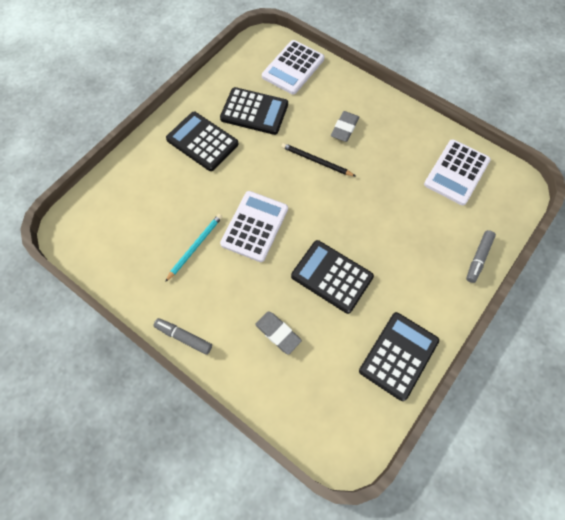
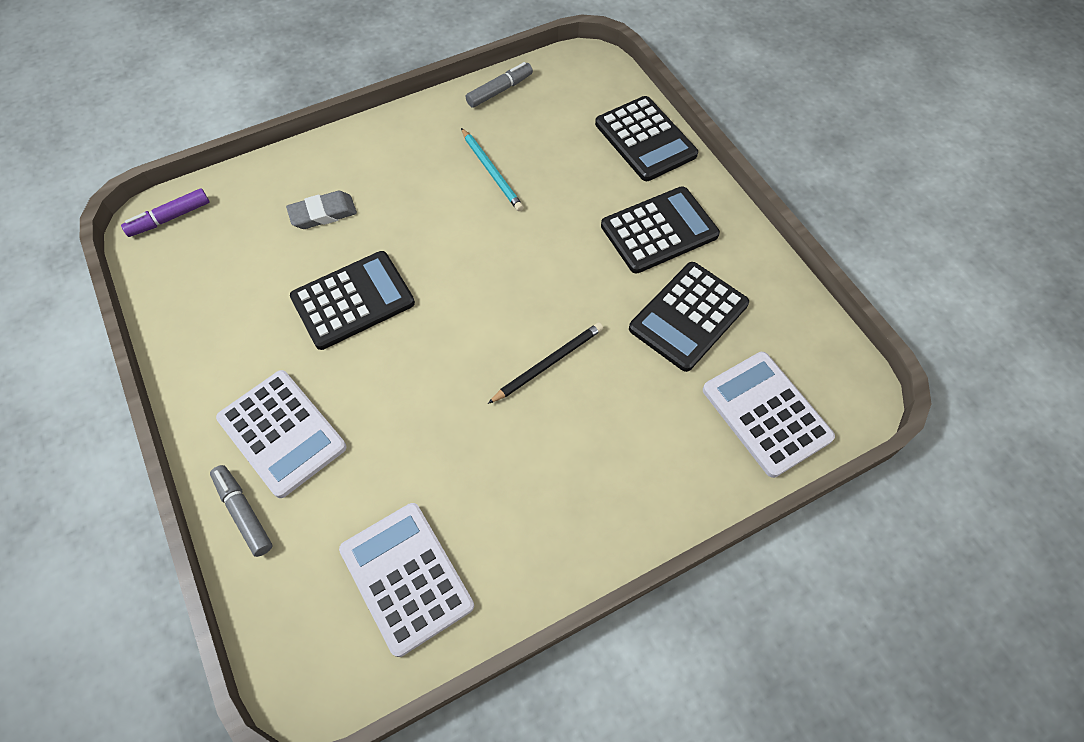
camera: 115 degrees right, 5 degrees down
grey marker [153,318,212,355] -> grey marker moved to [466,62,533,108]
white calculator [220,191,288,262] -> white calculator moved to [216,370,346,498]
grey eraser [331,111,359,142] -> none
black calculator [359,312,439,401] -> black calculator moved to [595,96,698,181]
none -> purple marker [121,188,209,237]

